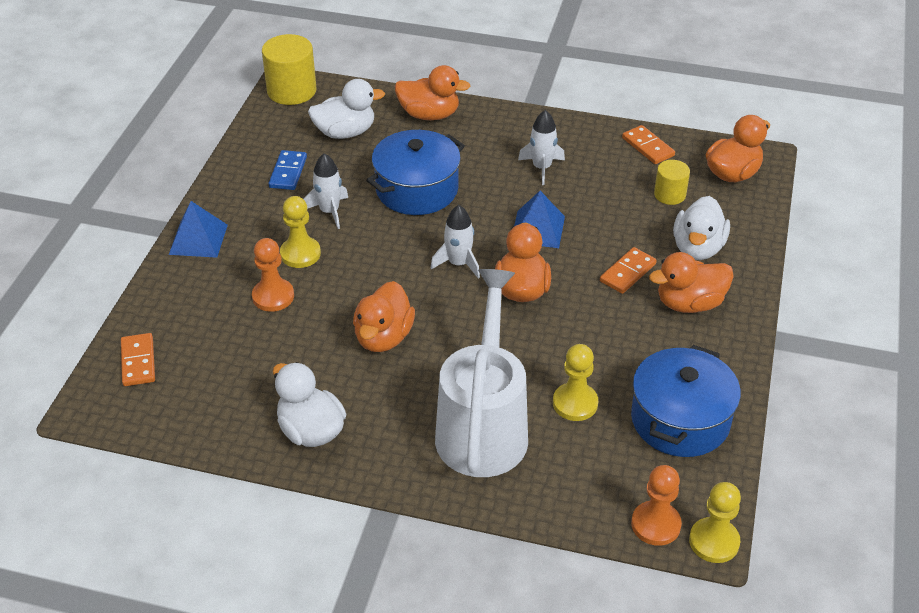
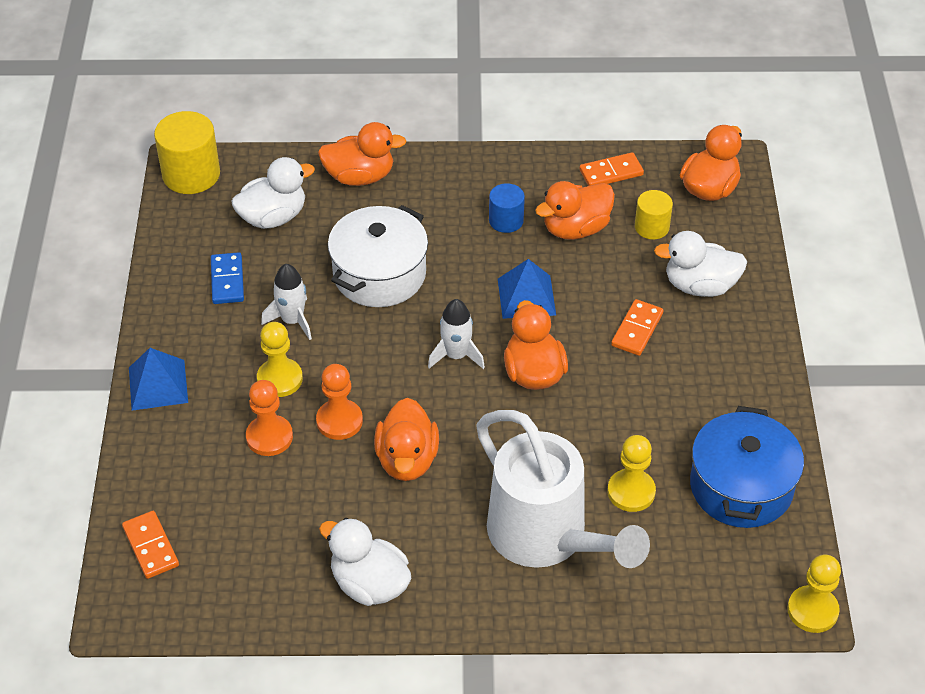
camera: 15 degrees left, 5 degrees up
blue pot [366,130,465,215] -> white pot [328,205,428,307]
white watering can [435,269,528,477] -> white watering can turned 150 degrees clockwise [476,410,650,568]
white rocket [518,110,565,185] -> blue cylinder [489,183,525,233]
orange domino [622,125,675,164] -> orange domino turned 60 degrees counterclockwise [579,152,644,186]
orange pawn [631,465,682,546] -> orange pawn moved to [316,364,363,440]
orange duck [649,252,734,313] -> orange duck moved to [535,181,615,240]
white duck [673,196,730,260] -> white duck turned 90 degrees clockwise [654,231,747,297]

